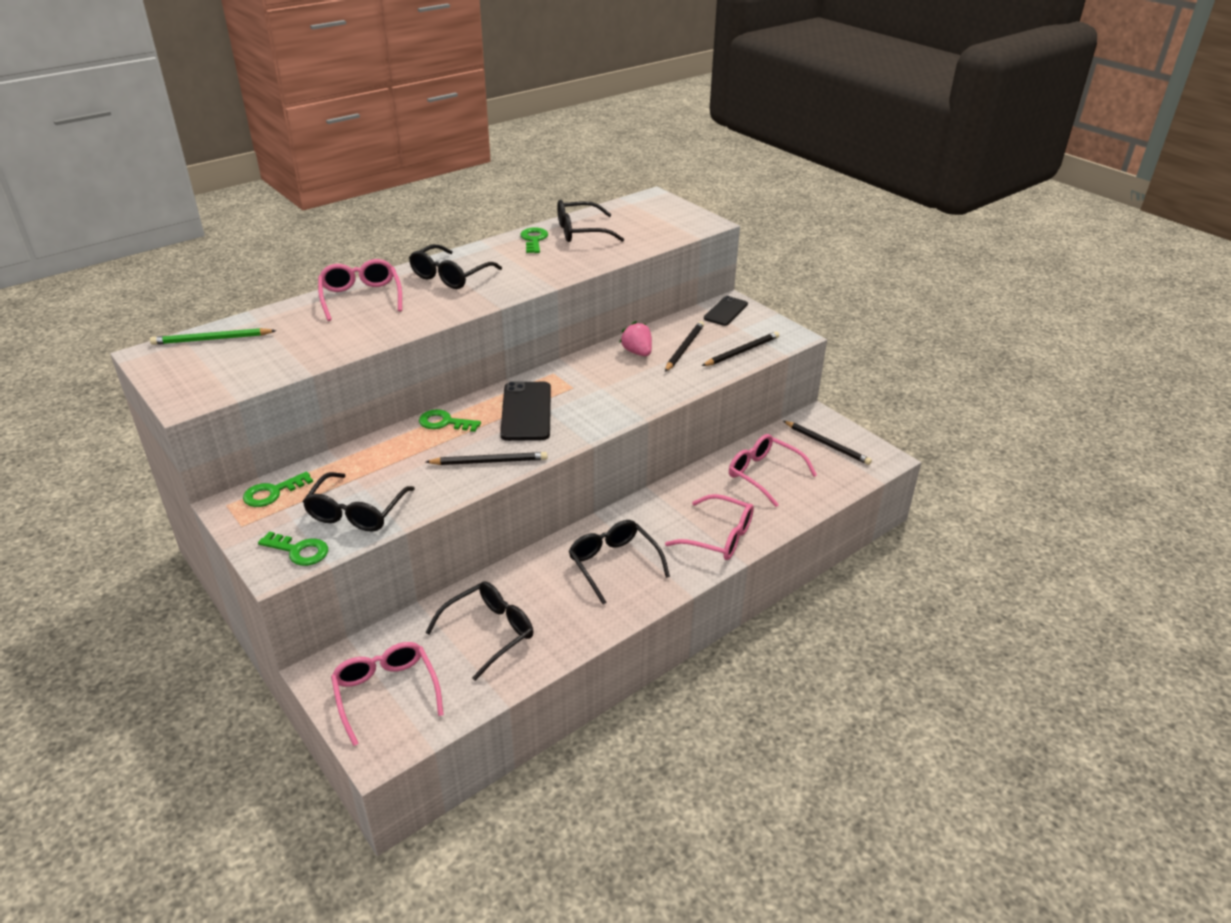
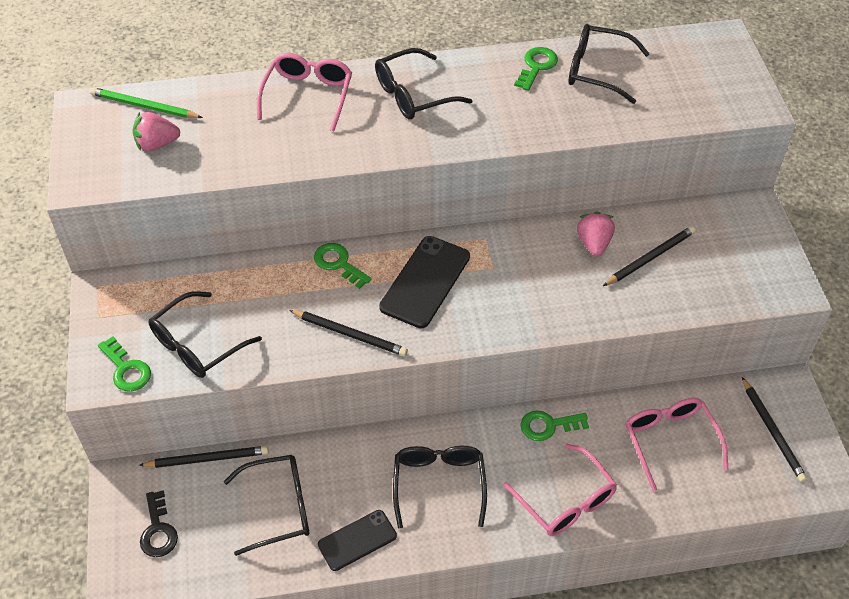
camera: 30 degrees right, 15 degrees up
green key [243,471,313,507] -> green key moved to [521,410,589,441]
pink glasses [331,642,444,746] -> black key [140,490,178,557]
black pencil [702,332,779,366] -> black pencil moved to [139,446,269,468]
black phone [704,296,748,326] -> black phone moved to [318,510,397,571]
none -> pink strawberry [133,112,180,151]

